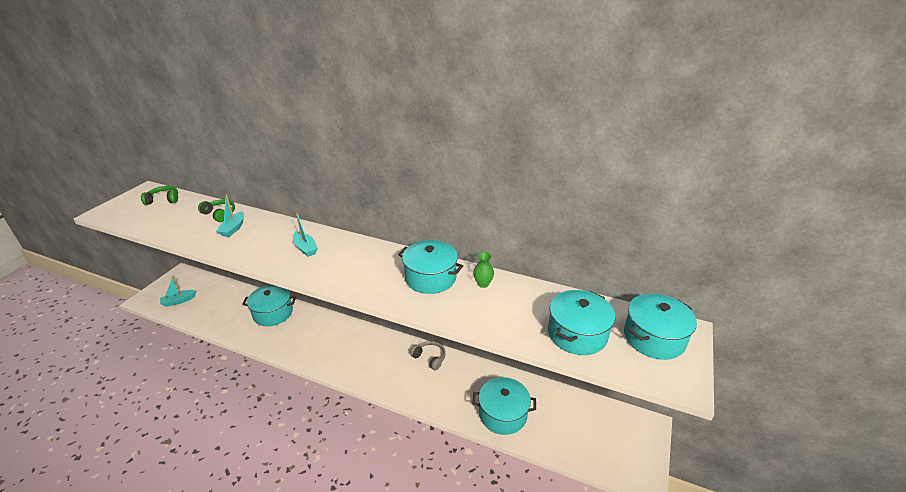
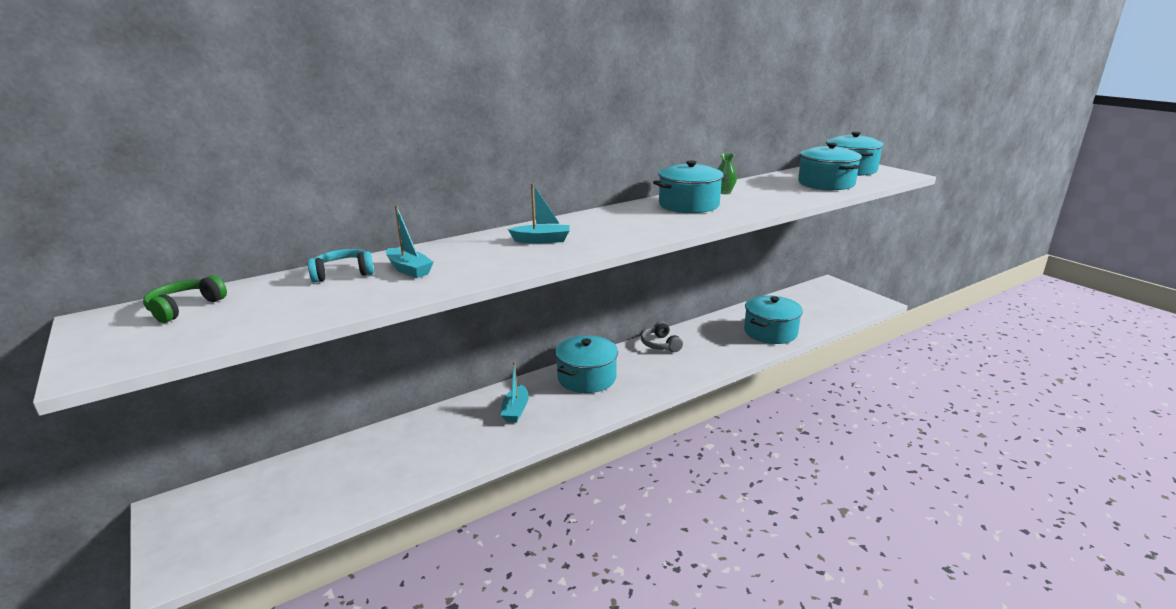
camera: 55 degrees left, 10 degrees down
turquoise boat [160,275,196,307] -> turquoise boat moved to [501,361,529,423]
green headphones [198,199,235,222] -> turquoise headphones [308,249,374,282]
turquoise pot [242,285,296,326] -> turquoise pot moved to [555,336,618,393]
grey headphones [410,341,446,371] -> grey headphones turned 90 degrees counterclockwise [641,322,683,352]

